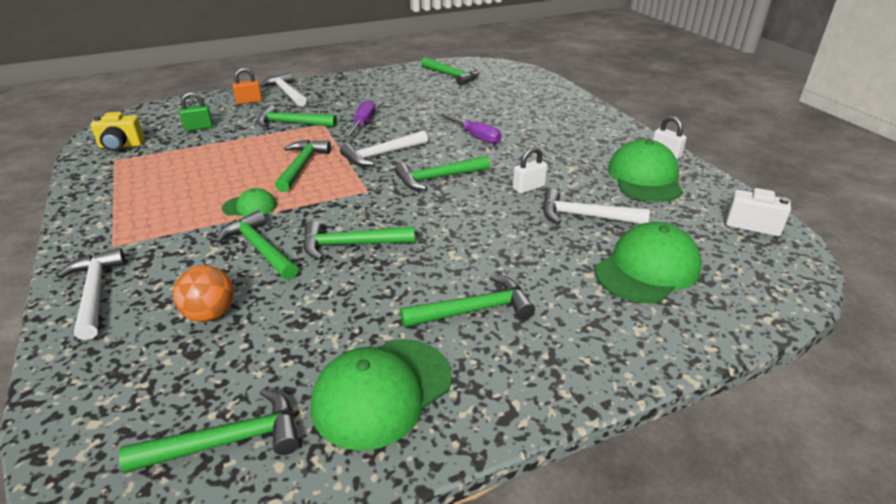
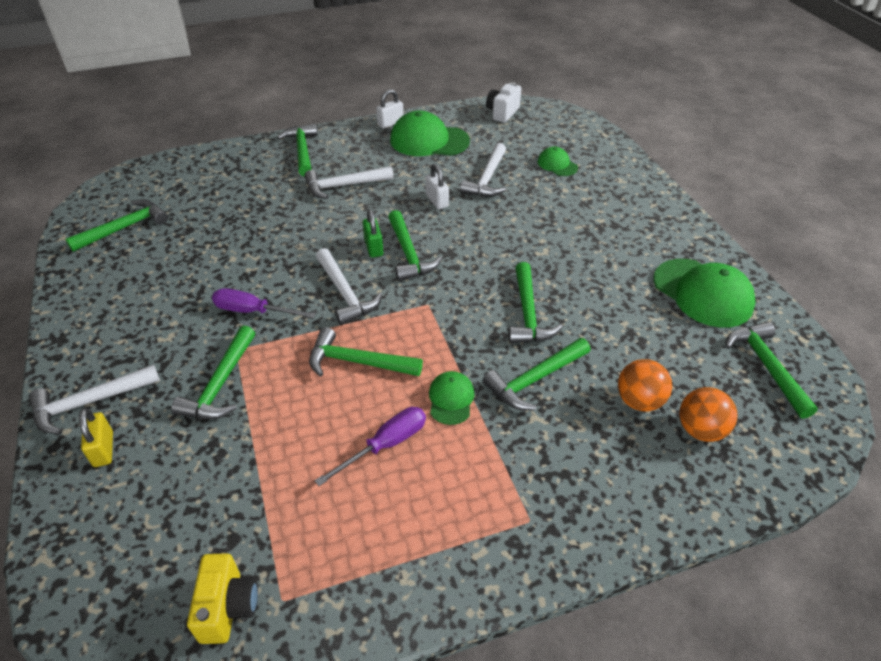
camera: 85 degrees left, 10 degrees up
white hammer [56,248,126,340] -> white hammer moved to [304,166,394,199]
green padlock [179,92,213,131] -> green padlock moved to [363,209,383,258]
orange padlock [232,68,262,104] -> yellow padlock [79,408,113,467]
green hammer [400,274,535,328] -> green hammer moved to [277,123,318,177]
purple screwdriver [437,112,502,144] -> purple screwdriver moved to [315,407,426,486]
green cap [595,222,702,304] -> green cap [537,147,578,176], size x0.52
none -> orange ball [679,387,737,442]

